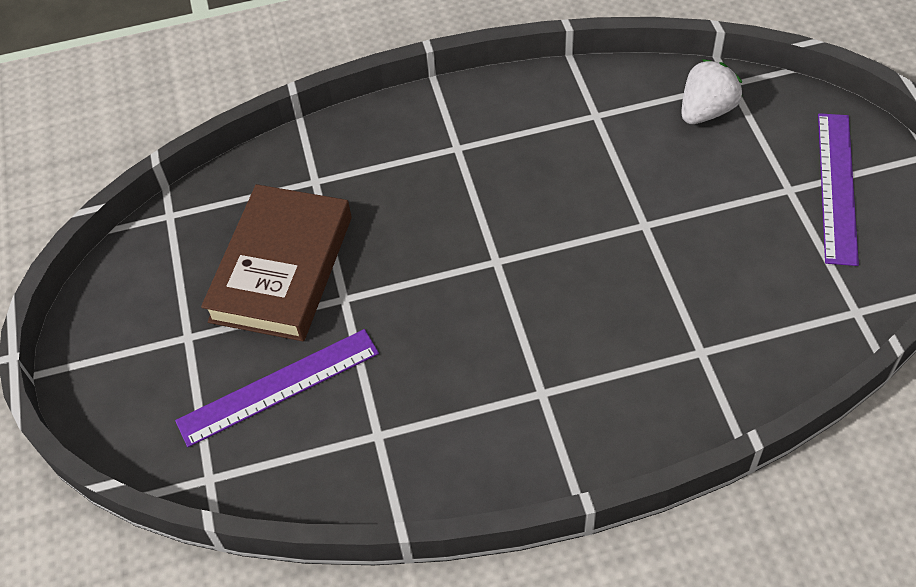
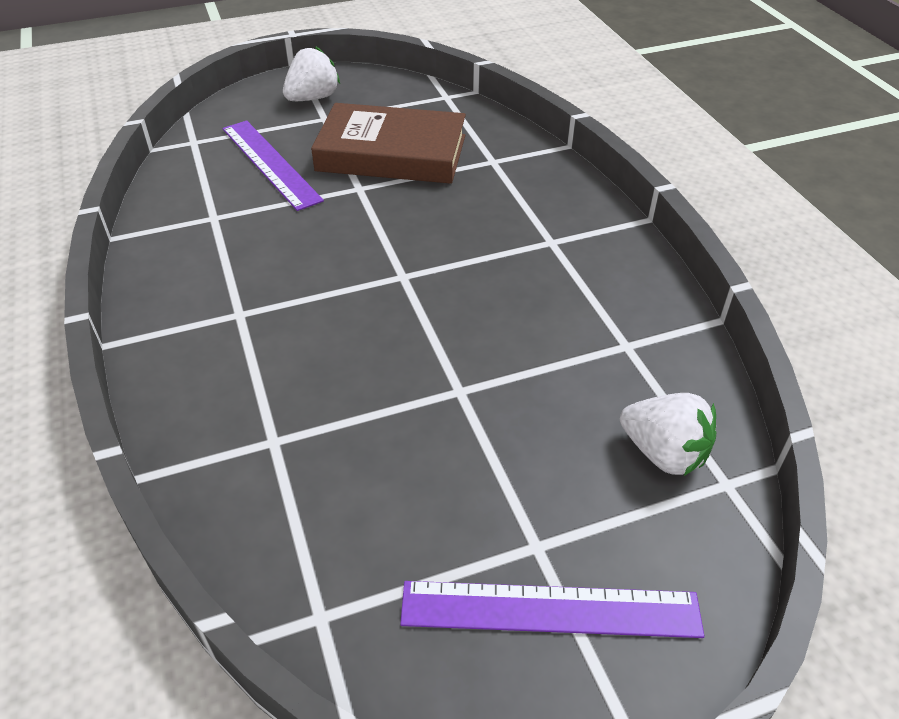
camera: 80 degrees right, 10 degrees down
none -> white strawberry [283,46,340,101]

